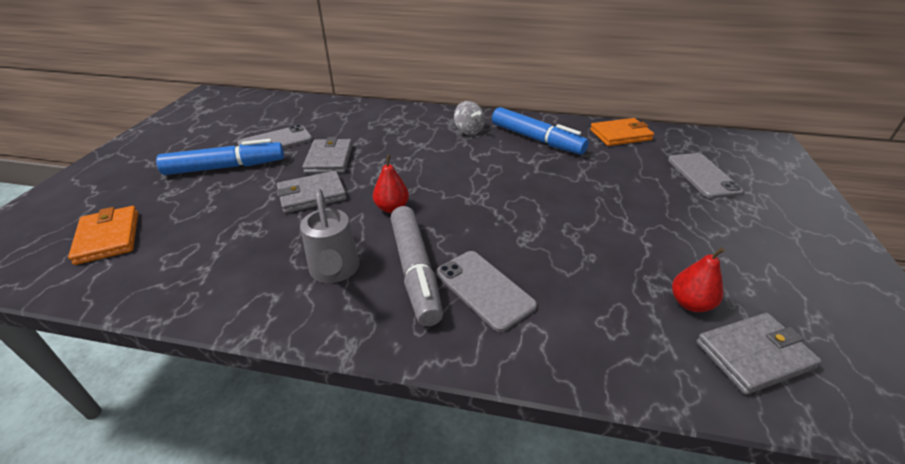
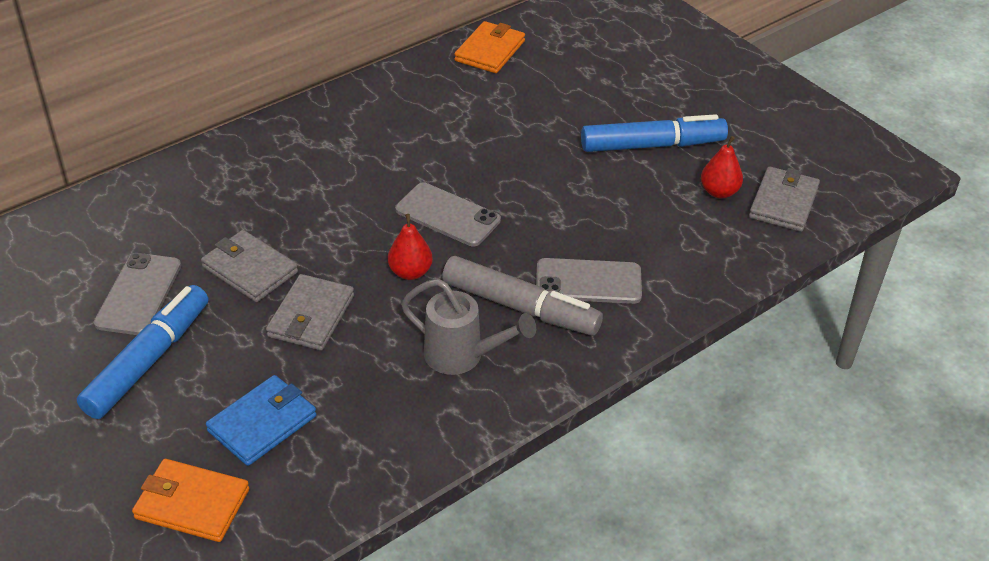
camera: 50 degrees left, 5 degrees up
grey spinning top [454,101,485,135] -> none
blue marker [492,107,589,155] -> blue marker moved to [581,114,728,152]
grey phone [668,153,744,198] -> grey phone moved to [395,182,501,246]
none -> blue wallet [206,375,317,466]

